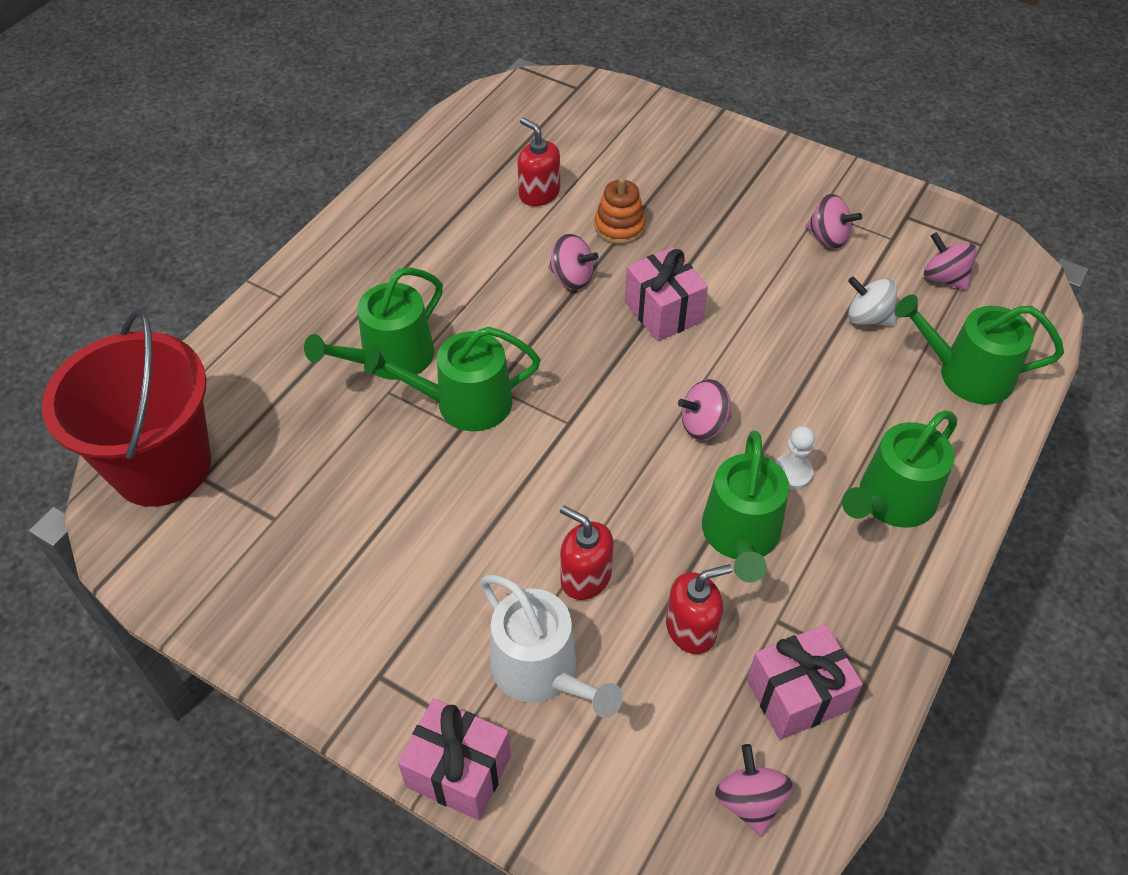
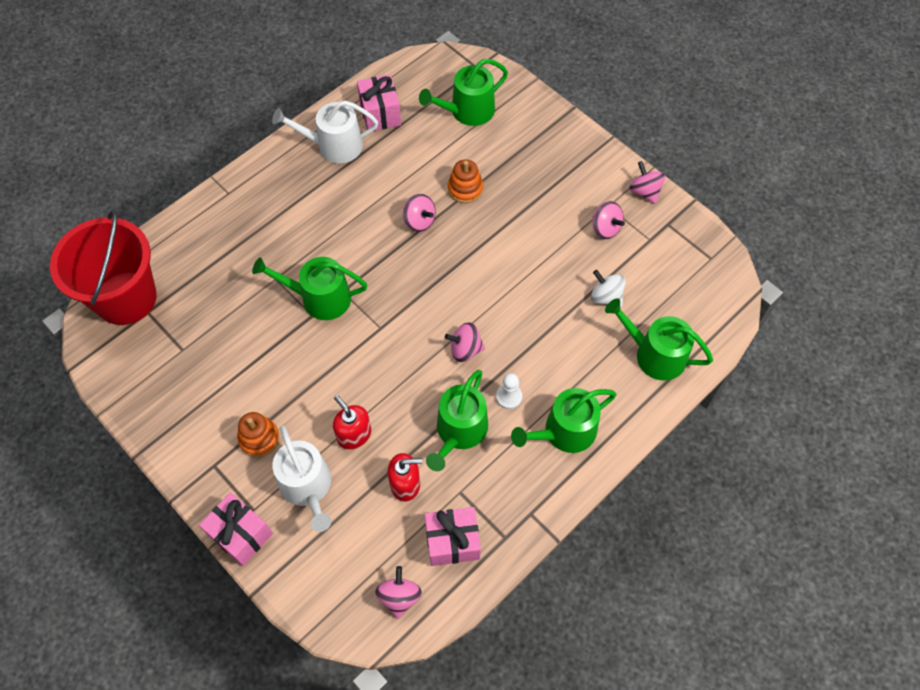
camera: 15 degrees right, 10 degrees up
green watering can [304,268,443,380] -> green watering can moved to [419,59,508,126]
red soap dispenser [517,117,560,206] -> none
pink gift [625,247,708,341] -> pink gift moved to [357,74,401,131]
pink spinning top [924,232,977,290] -> pink spinning top moved to [629,161,665,204]
none -> orange stacking toy [237,412,280,457]
none -> white watering can [272,101,378,163]

